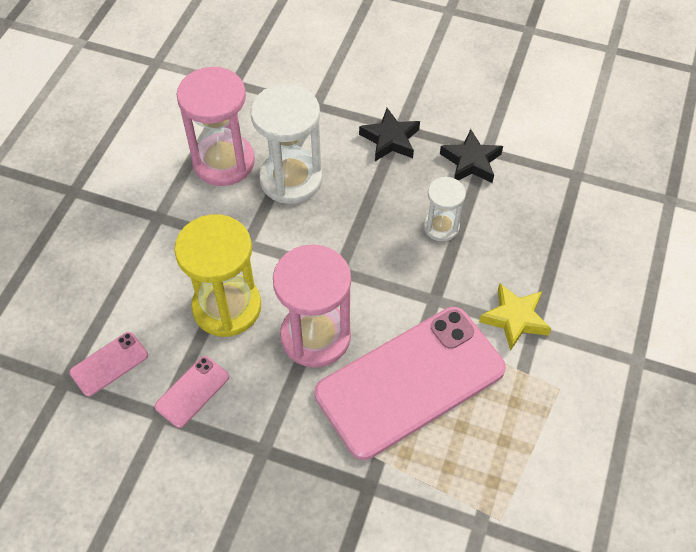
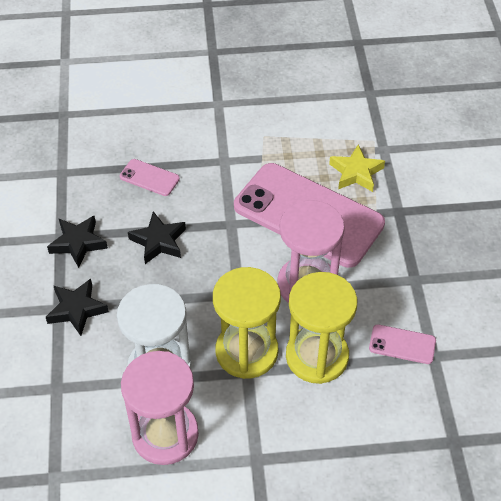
camera: 115 degrees left, 5 degrees down
pink phone [70,332,148,397] -> pink phone moved to [120,159,180,196]
white hourglass [424,177,466,241] -> black star [128,211,186,264]
yellow star [479,284,551,351] -> yellow star moved to [329,144,385,192]
none -> yellow hourglass [213,267,281,379]

